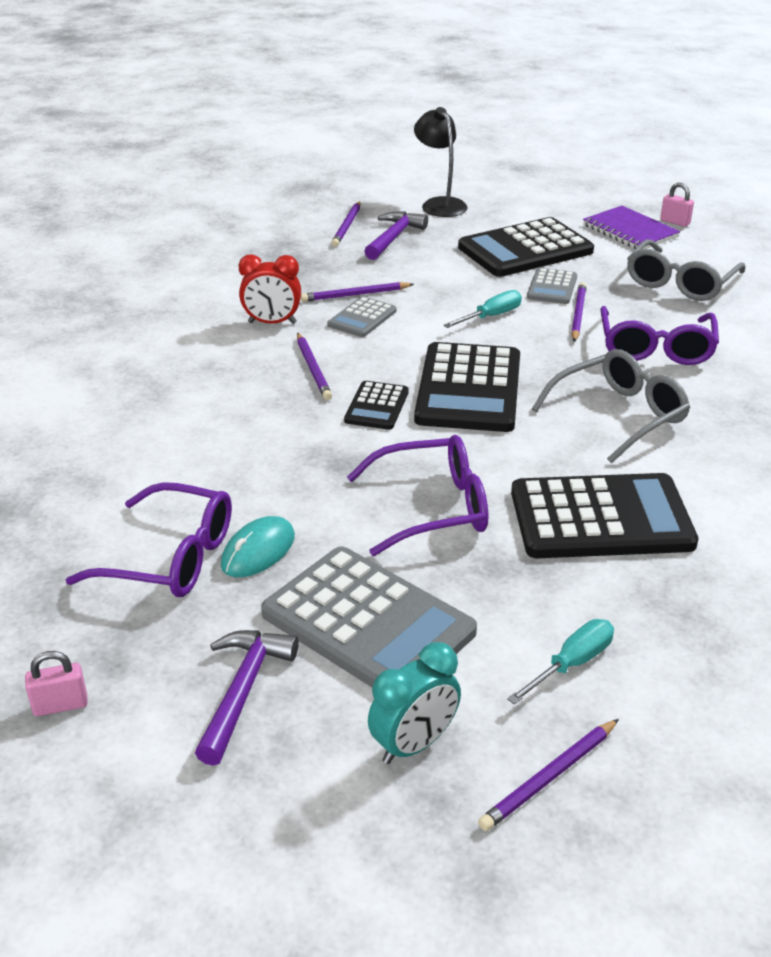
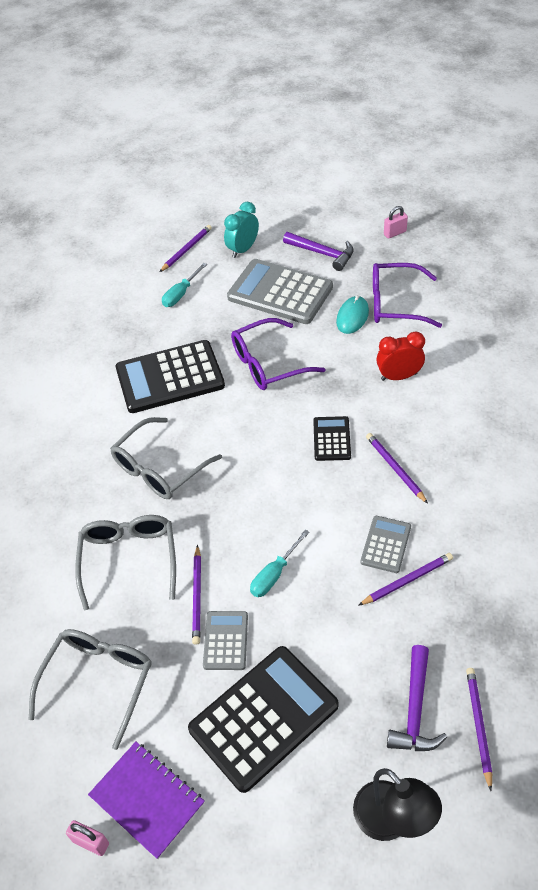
camera: 170 degrees right, 15 degrees up
purple hammer [195,630,299,766] -> purple hammer turned 60 degrees counterclockwise [283,232,354,271]
red clock [239,254,301,324] -> red clock moved to [376,331,425,381]
black calculator [414,342,520,432] -> none
purple glasses [600,306,719,365] -> grey glasses [75,515,176,610]

